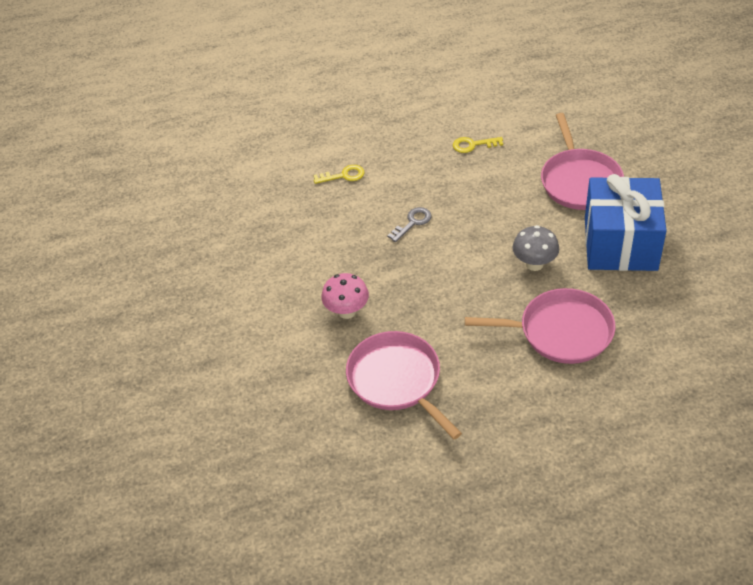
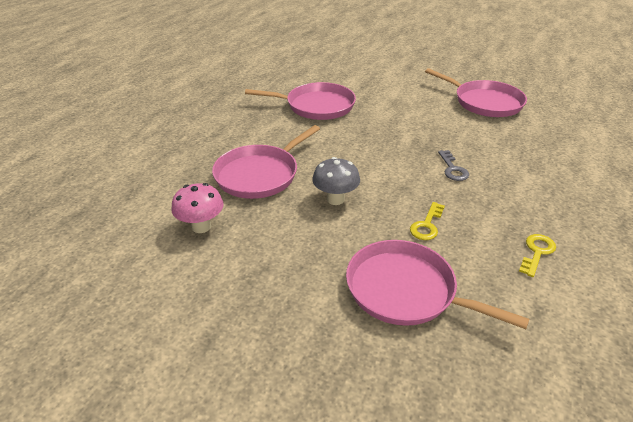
camera: 125 degrees right, 10 degrees down
yellow key [313,165,365,184] -> yellow key moved to [410,202,445,240]
pink mushroom [321,273,369,319] -> pink mushroom moved to [171,183,224,233]
blue gift [585,174,667,271] -> none
none -> pink pan [425,68,527,117]

